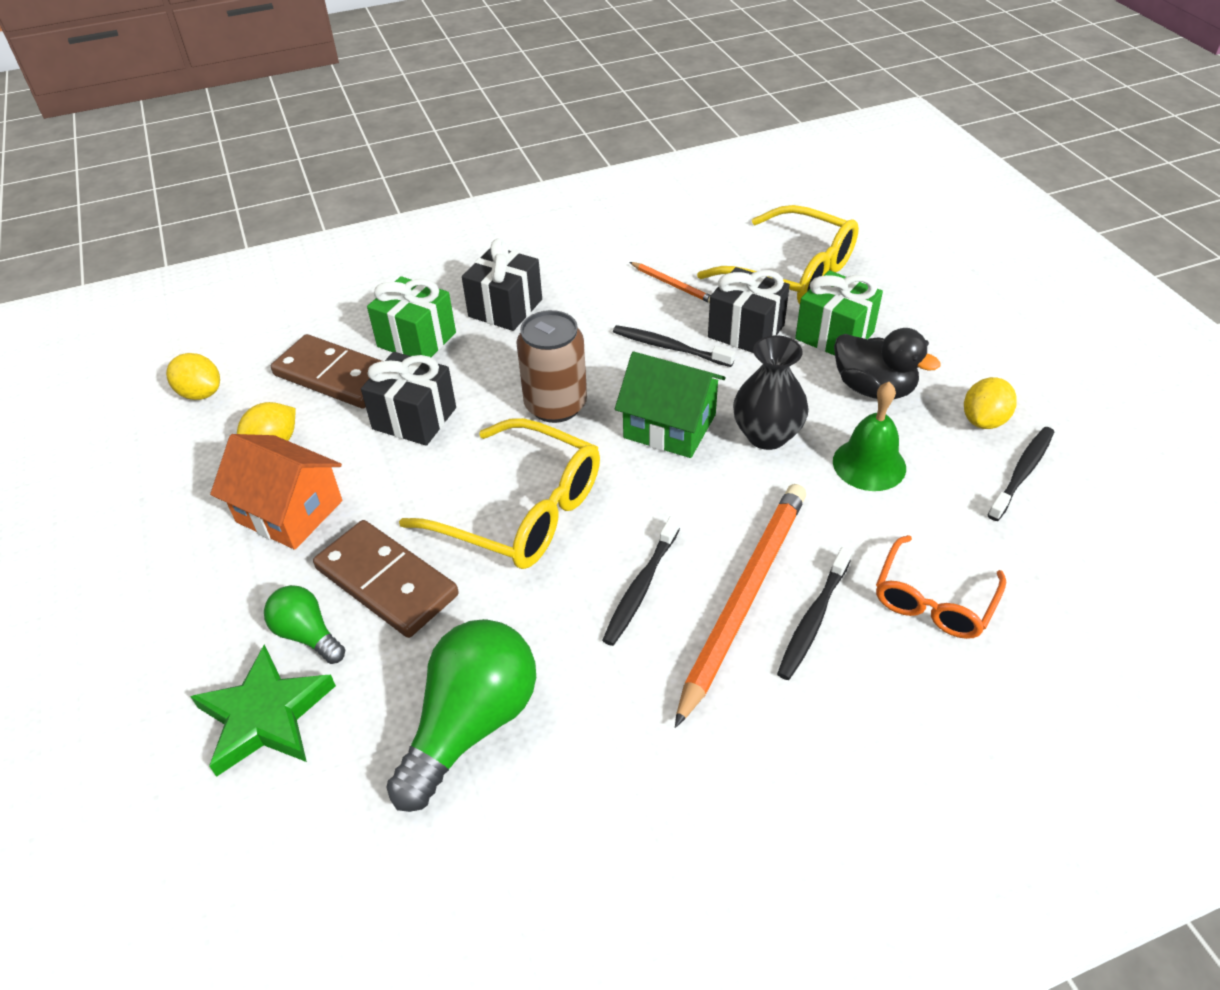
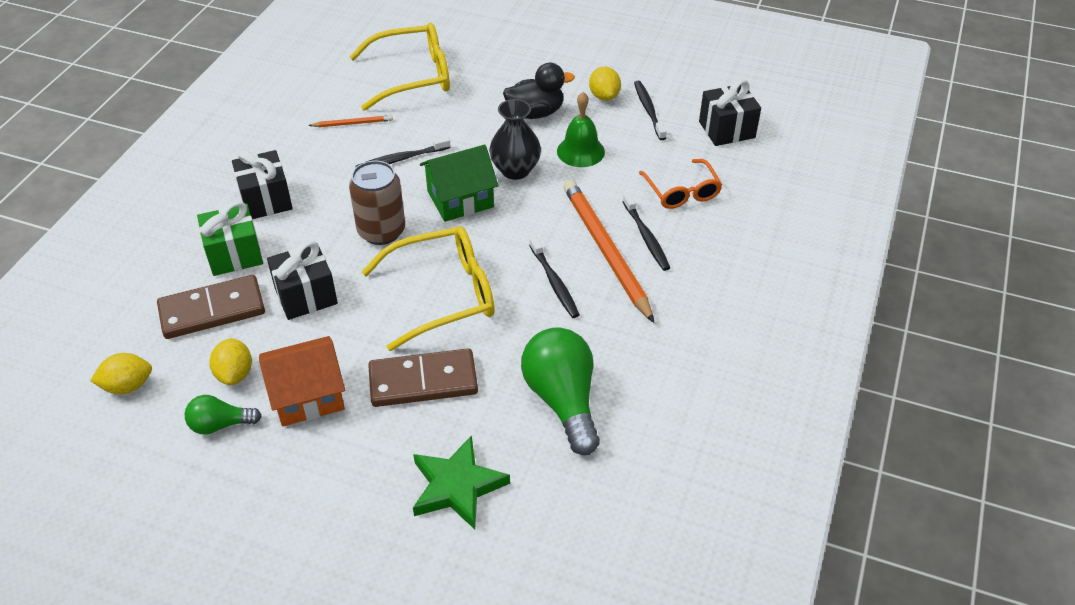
camera: 50 degrees left, 0 degrees up
green light bulb [264,585,345,664] -> green light bulb moved to [185,395,262,435]
black gift [708,267,790,353] -> black gift moved to [699,79,761,146]
green gift [795,270,883,356] -> none

